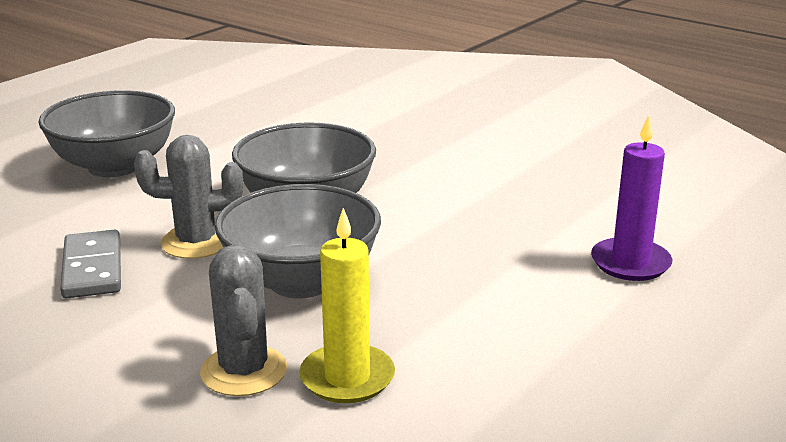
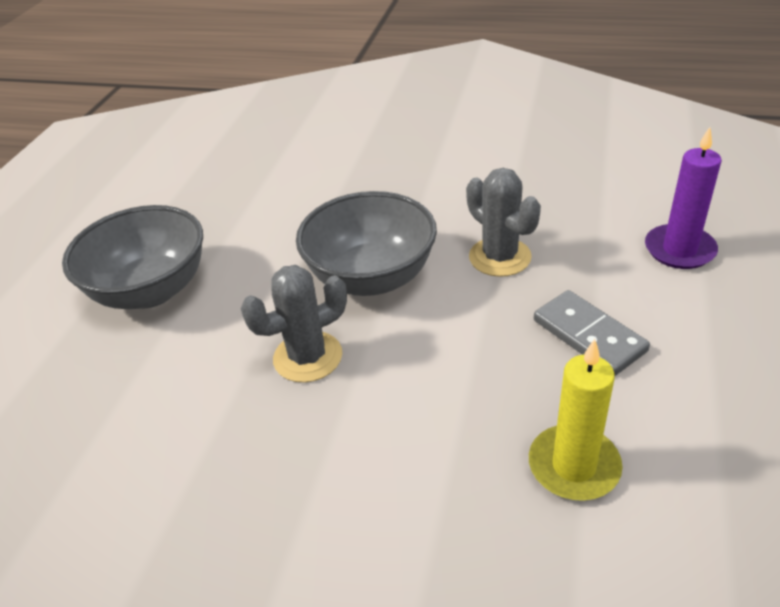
camera: 20 degrees left, 15 degrees up
grey domino [60,230,121,298] -> grey domino moved to [534,290,650,376]
grey cactus [200,244,287,396] -> grey cactus moved to [466,168,541,277]
grey bowl [215,184,381,298] -> none

